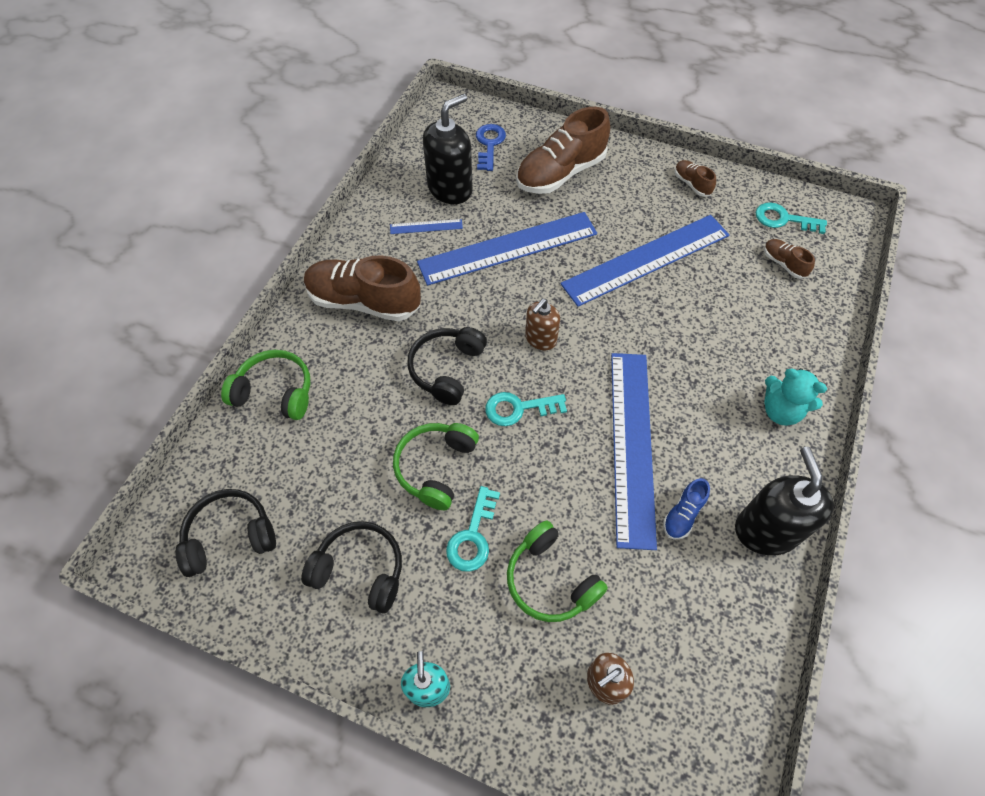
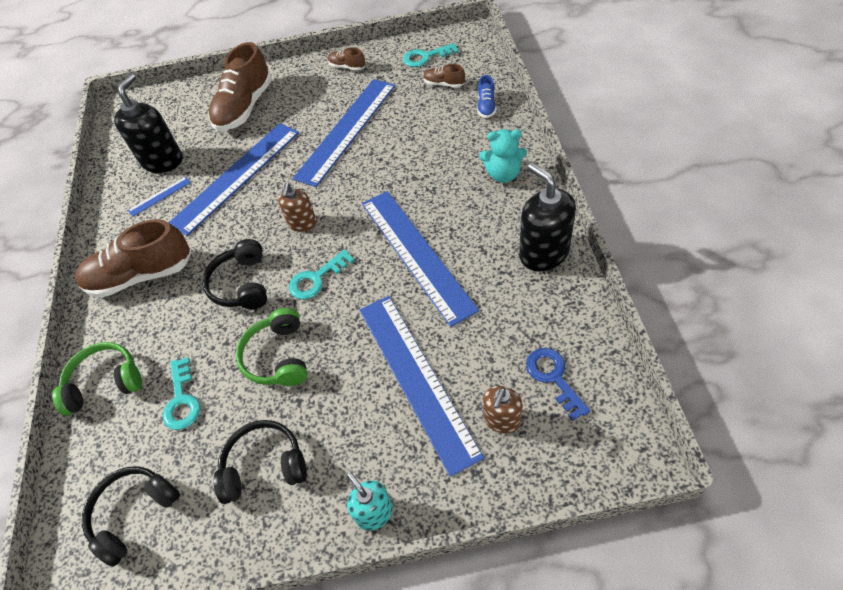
camera: 25 degrees left, 5 degrees down
turquoise key [446,486,500,572] -> turquoise key moved to [163,357,200,430]
blue key [476,124,506,171] -> blue key moved to [526,348,590,421]
green headphones [507,520,608,622] -> blue ruler [359,296,484,477]
blue shoe [663,478,710,539] -> blue shoe moved to [477,75,496,118]

